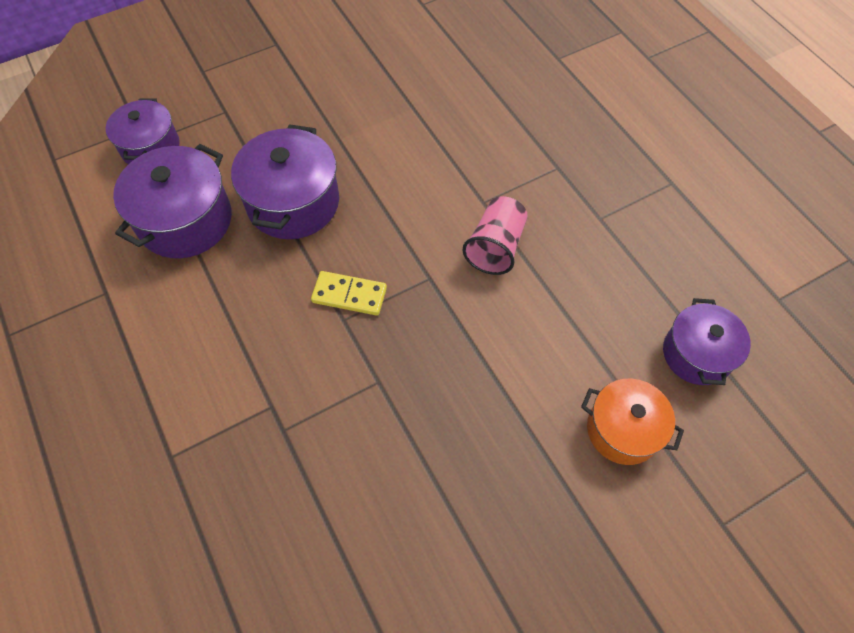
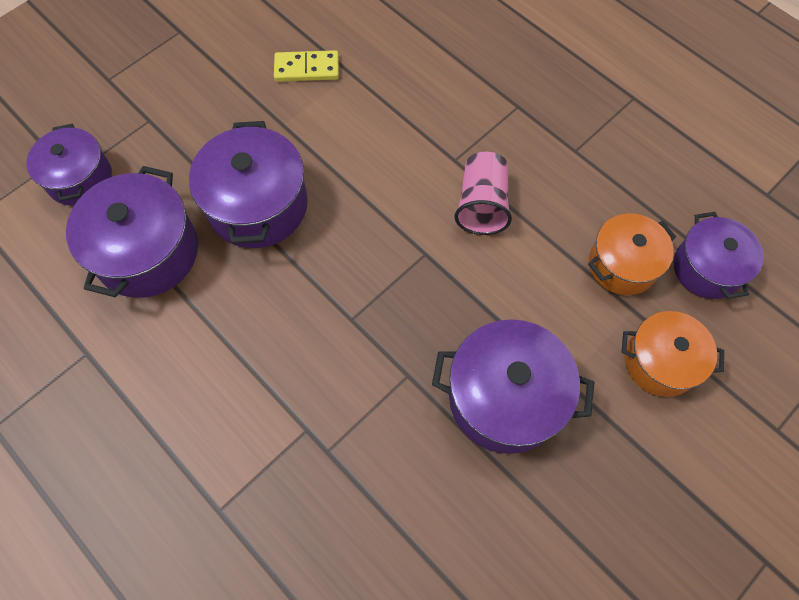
camera: 15 degrees left, 5 degrees up
yellow domino [311,271,387,316] -> yellow domino moved to [274,50,339,82]
none -> purple pot [432,319,594,454]
none -> orange pot [588,213,676,295]

